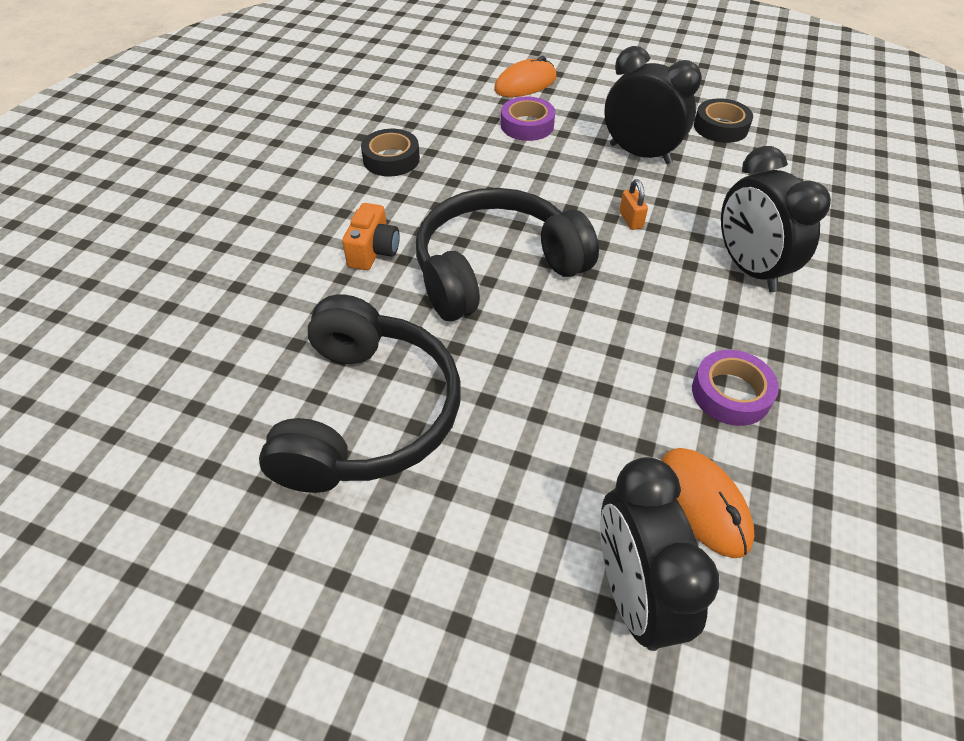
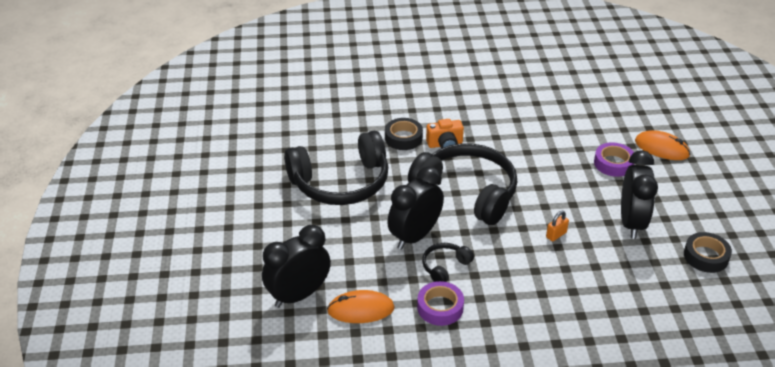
camera: 65 degrees right, 10 degrees down
black tape [361,129,420,176] -> black tape moved to [385,118,423,150]
orange mouse [661,448,754,558] -> orange mouse turned 45 degrees clockwise [327,290,395,323]
black clock [721,146,831,292] -> black clock moved to [387,166,444,250]
none -> black headphones [422,243,474,282]

